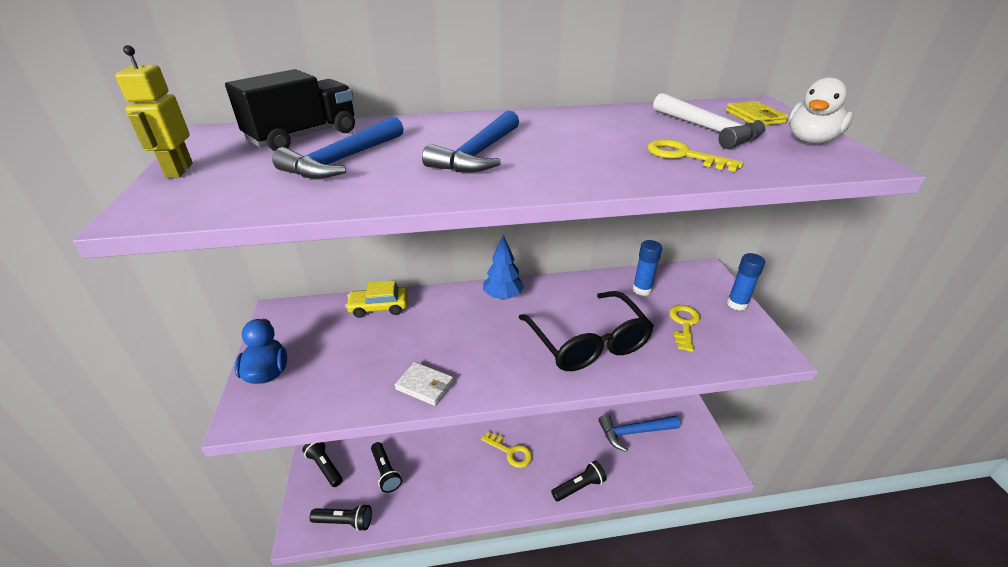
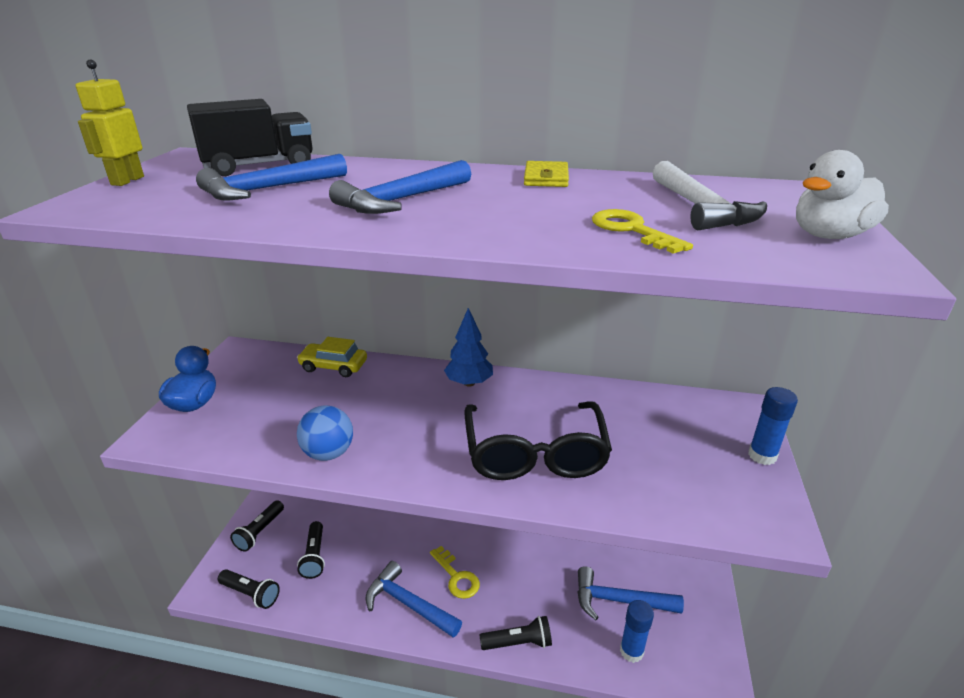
camera: 20 degrees right, 5 degrees down
black flashlight [303,442,343,487] -> black flashlight turned 135 degrees counterclockwise [230,500,284,552]
white wallet [395,362,454,406] -> blue ball [297,406,353,461]
blue glue stick [633,240,662,296] -> blue glue stick moved to [620,600,654,663]
yellow key [669,305,700,352] -> none
yellow wallet [726,101,788,125] -> yellow wallet moved to [524,161,569,187]
none -> blue hammer [366,561,462,638]

